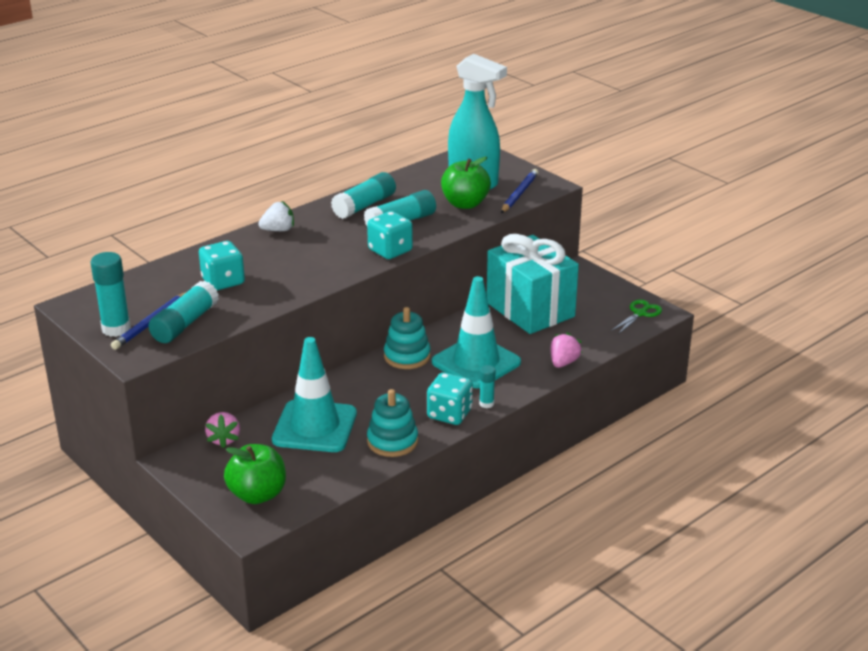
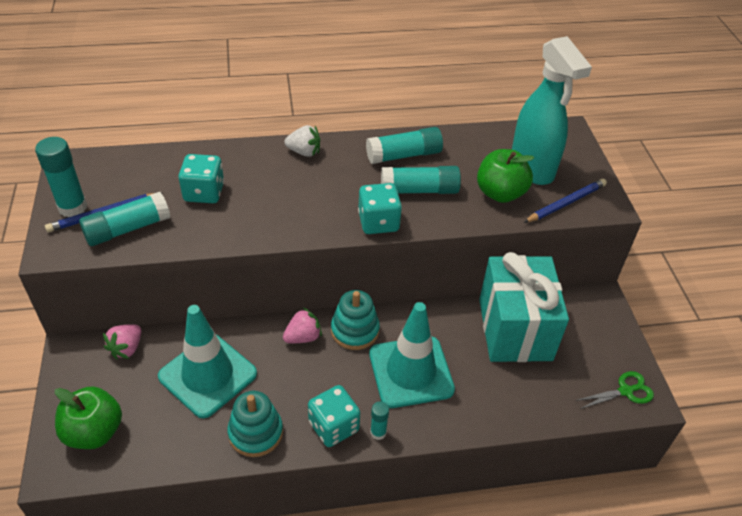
camera: 30 degrees right, 15 degrees up
pink strawberry [551,332,582,368] -> pink strawberry moved to [283,308,322,343]

